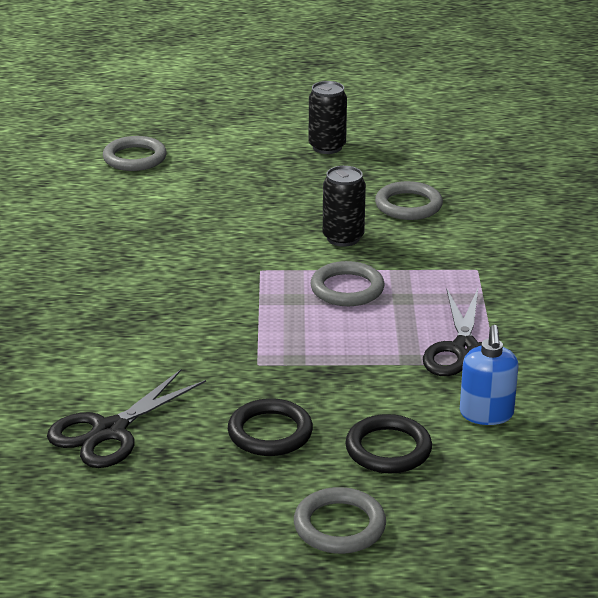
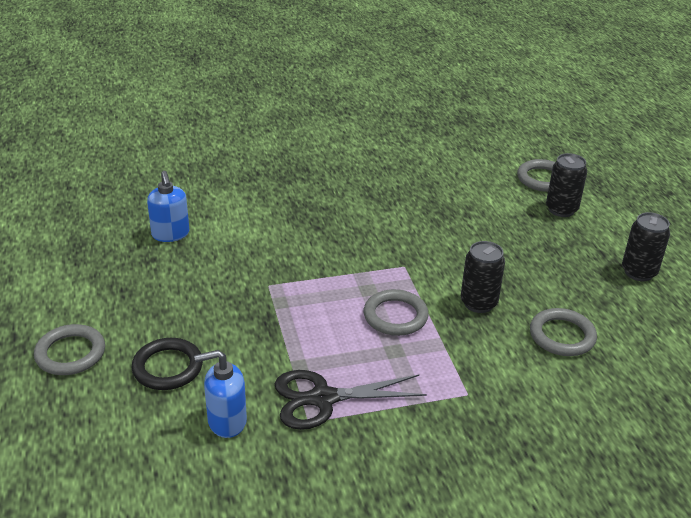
camera: 75 degrees right, 5 degrees up
black scissors [47,370,206,468] -> blue soap dispenser [147,171,190,242]
black ring [228,398,313,456] -> none
none -> black can [546,153,587,217]

